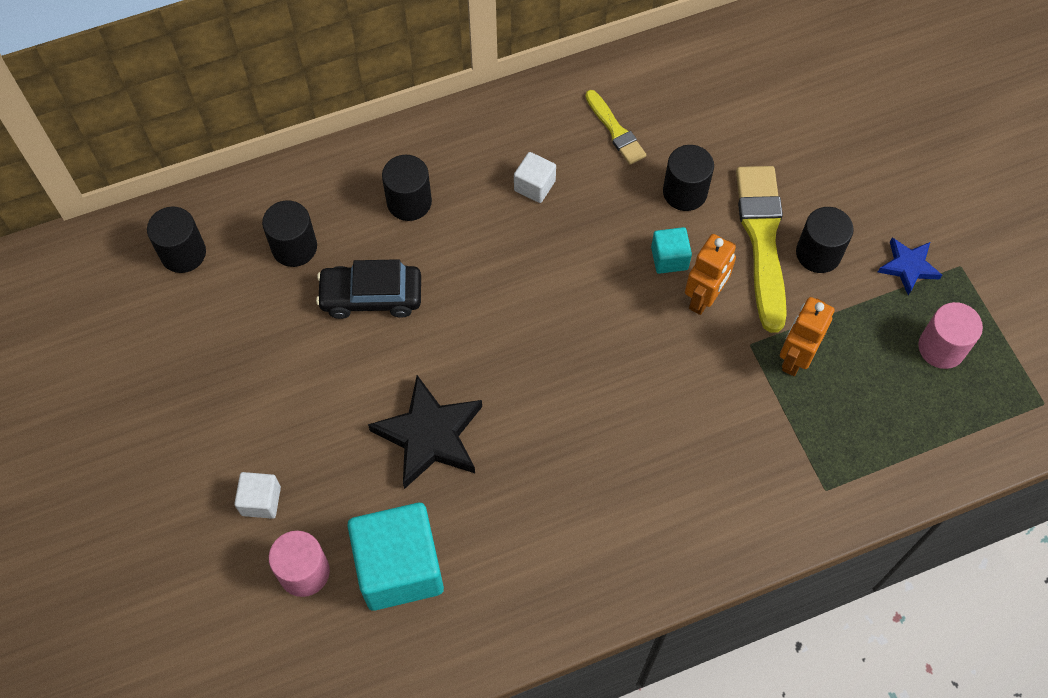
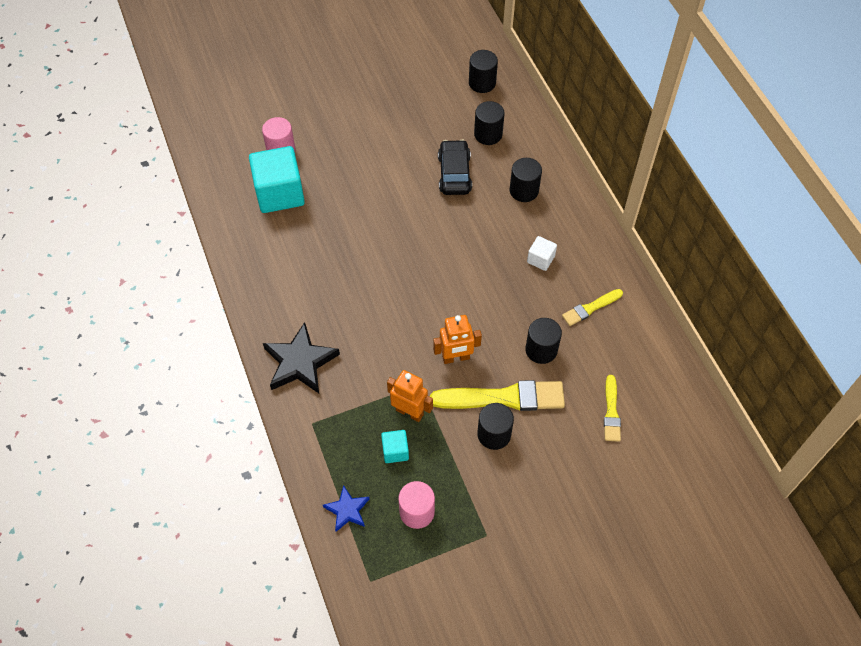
camera: 90 degrees right, 5 degrees down
white cube [234,472,281,519] -> none
black star [368,375,482,489] -> black star moved to [263,322,340,393]
turquoise cube [651,227,692,274] -> turquoise cube moved to [381,430,409,463]
orange robot [685,234,736,315] -> orange robot turned 45 degrees counterclockwise [433,315,482,364]
blue star [878,238,942,295] -> blue star moved to [323,485,370,532]
none -> yellow brush [604,375,621,442]

